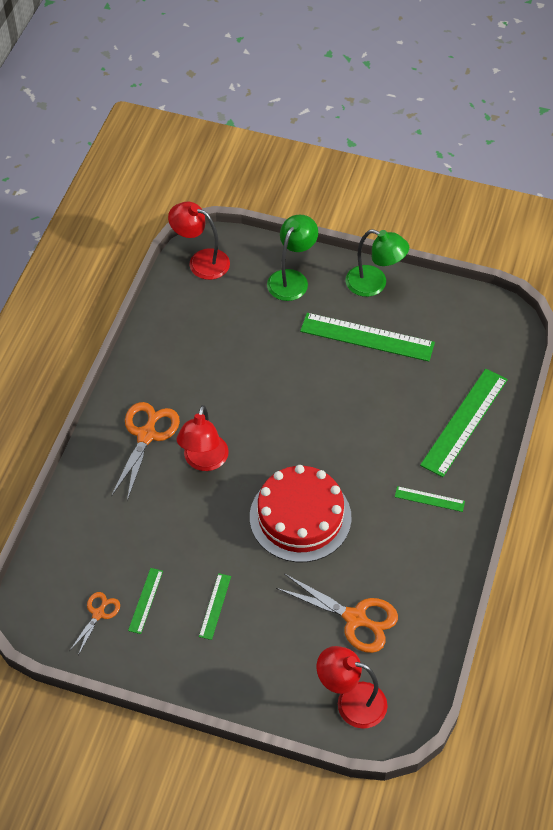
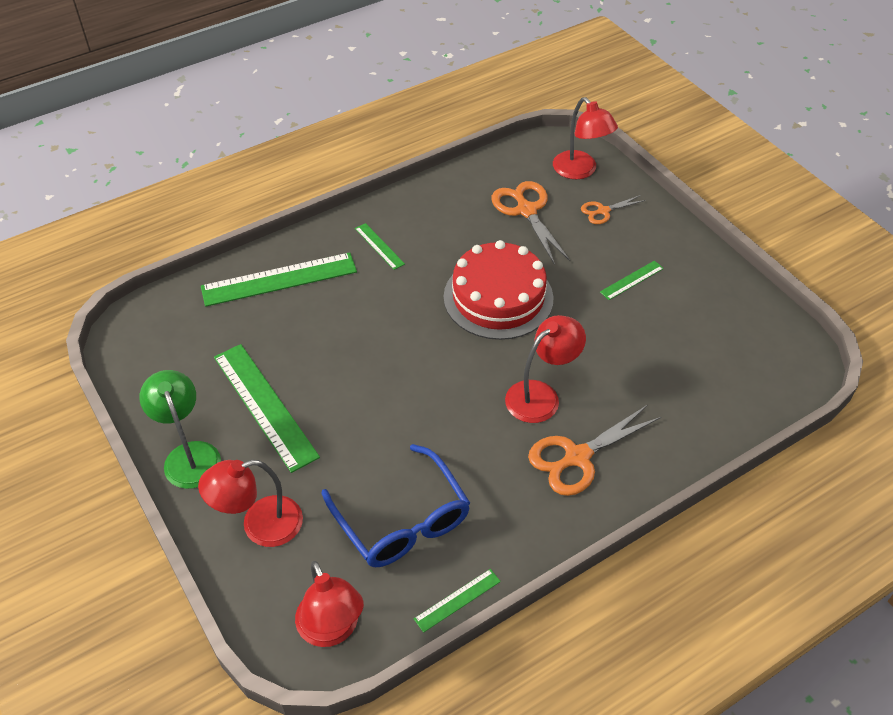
camera: 140 degrees left, 5 degrees down
orange scissors [70,592,120,655] -> orange scissors moved to [581,195,646,224]
green ruler [128,568,163,634] -> green ruler moved to [414,569,501,633]
green lamp [267,215,318,301] -> red lamp [198,460,303,547]
none -> blue glasses [321,444,470,567]

